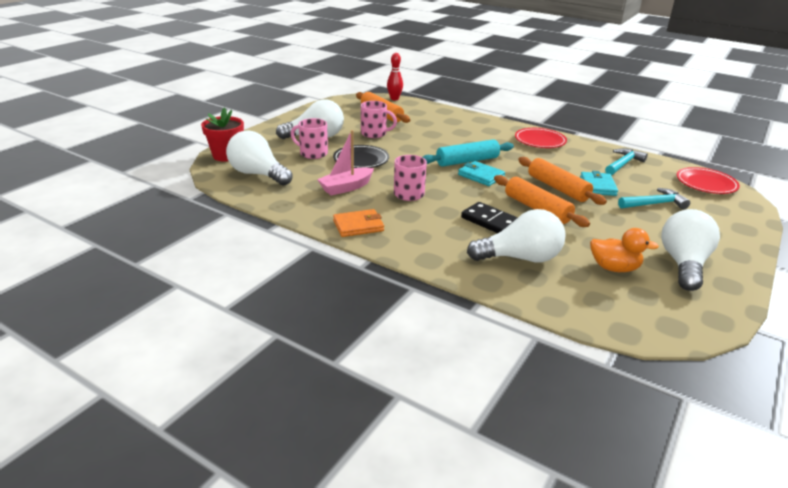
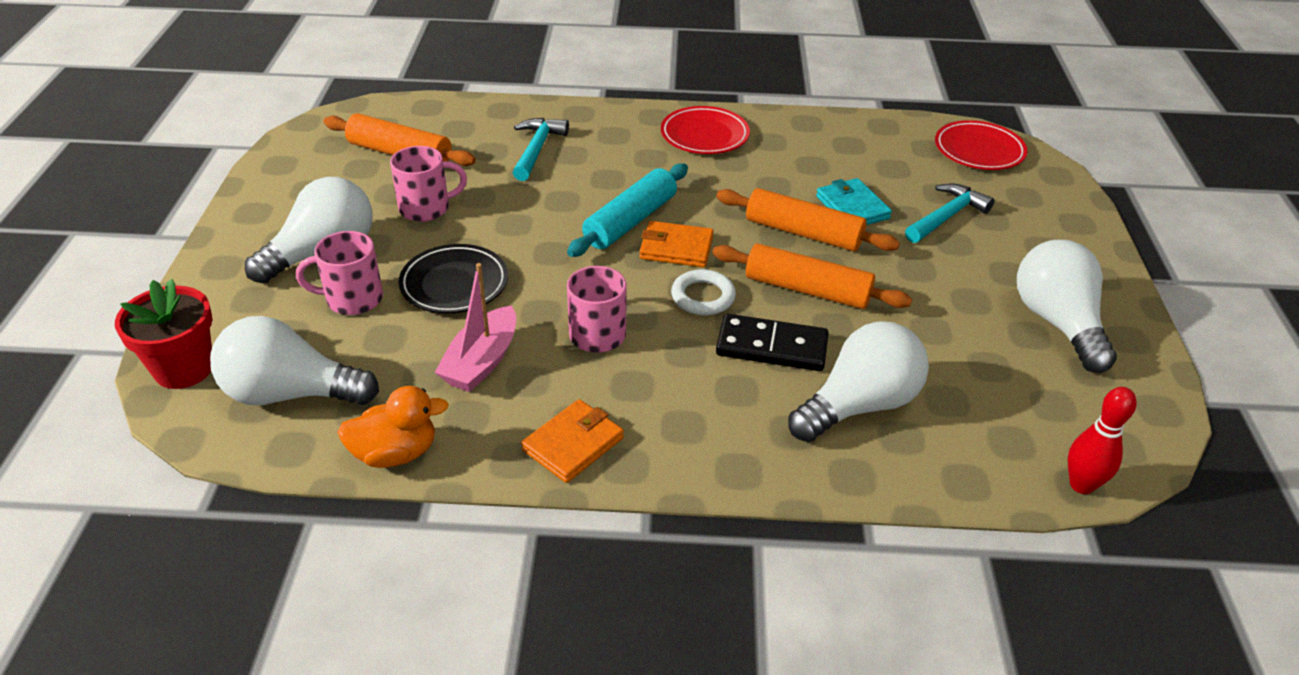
camera: 30 degrees left, 10 degrees up
red bowling pin [387,53,403,100] -> red bowling pin moved to [1068,387,1137,494]
turquoise wallet [458,161,505,186] -> orange wallet [639,221,714,267]
orange duck [590,228,659,272] -> orange duck moved to [337,386,449,468]
turquoise hammer [605,148,648,175] -> turquoise hammer moved to [513,118,569,181]
none -> white ring [671,269,736,315]

